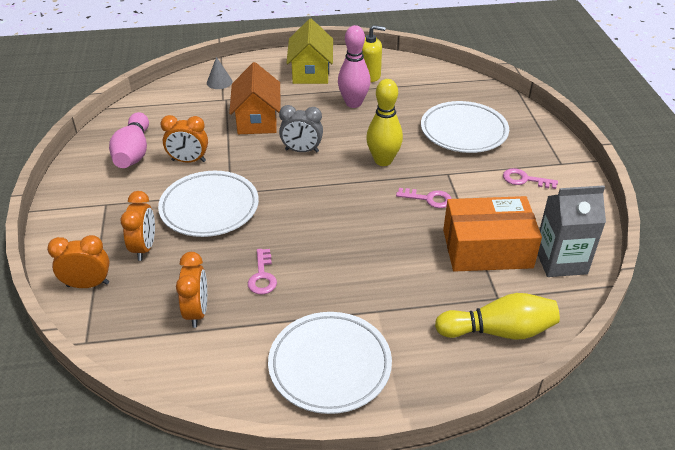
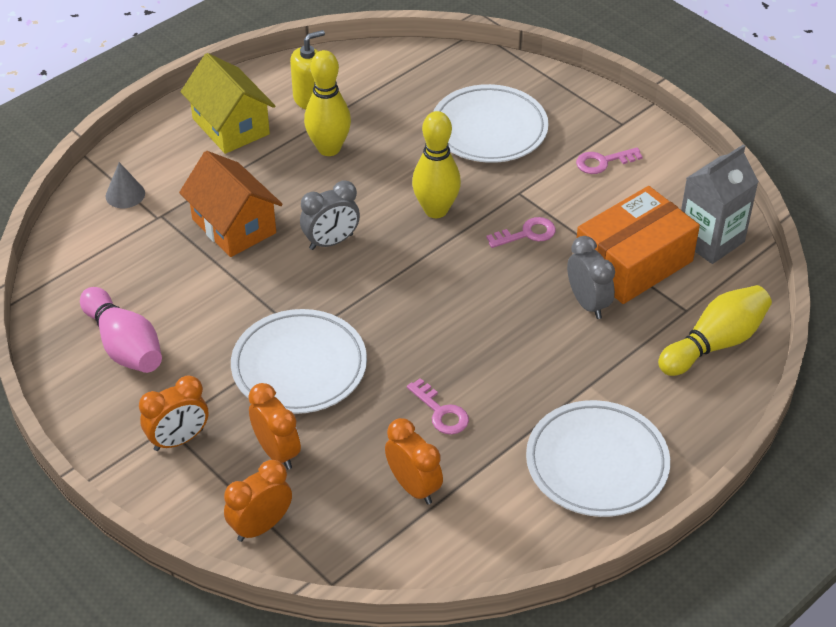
camera: 35 degrees left, 5 degrees up
orange clock [160,115,208,163] -> orange clock moved to [139,375,208,451]
pink bowling pin [338,25,371,108] -> yellow bowling pin [304,50,351,156]
none -> grey clock [567,236,615,319]

